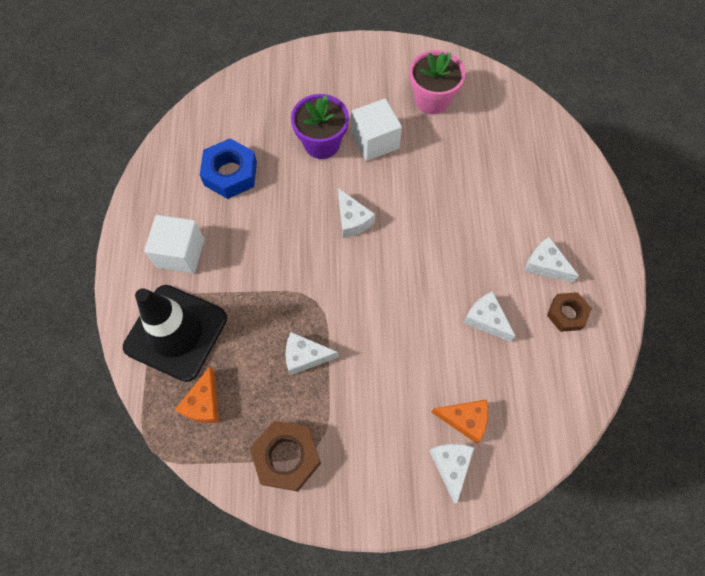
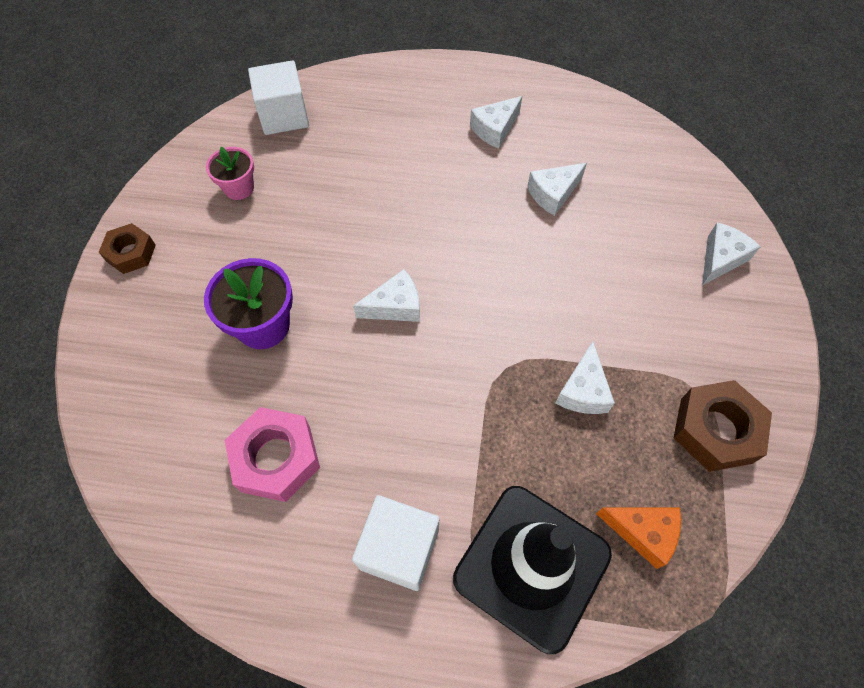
camera: 80 degrees left, 5 degrees down
blue nut [200,138,257,199] -> pink nut [224,407,320,502]
white cube [351,98,402,161] -> white cube moved to [248,60,309,135]
pink flower pot [410,50,466,114] -> pink flower pot [206,147,254,200], size x0.63
white cheese [430,444,474,503] -> white cheese turned 120 degrees clockwise [702,222,761,285]
orange cheese [431,399,488,443] -> none
brown nut [547,292,592,332] -> brown nut moved to [99,223,156,274]

